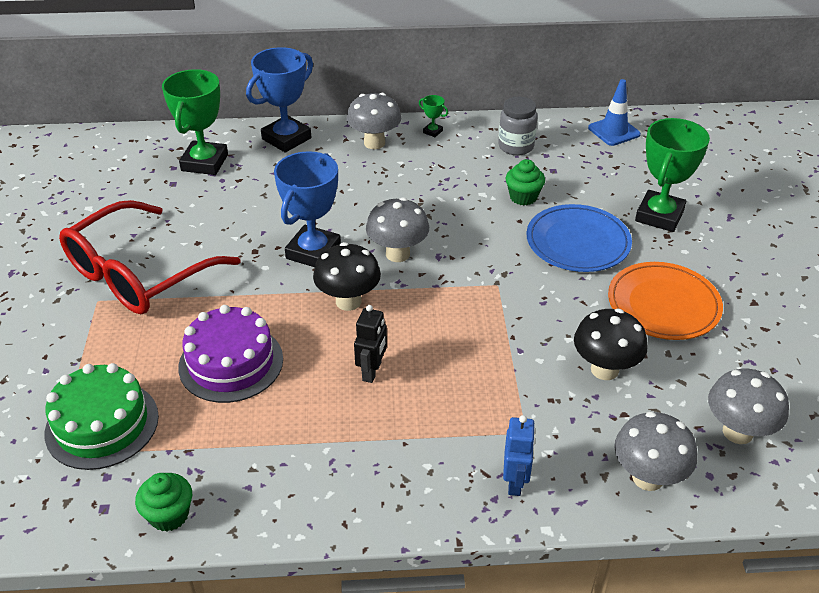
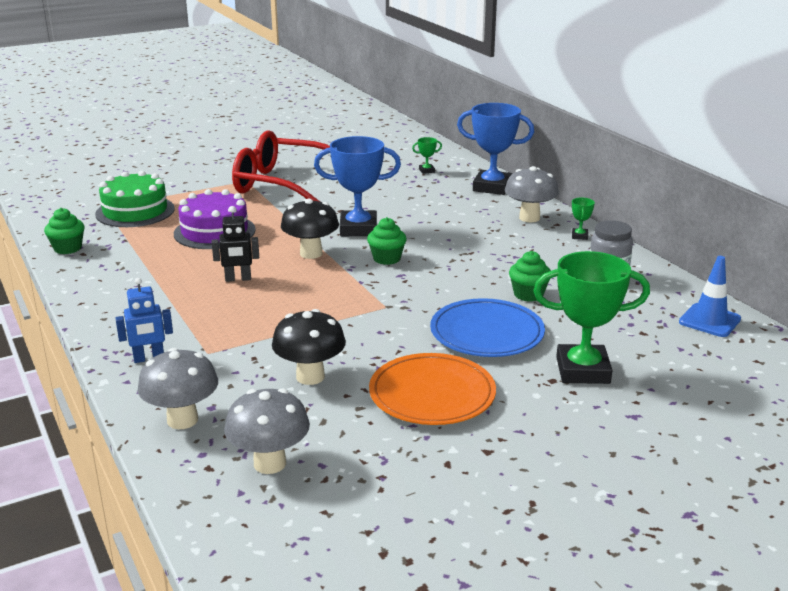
camera: 65 degrees right, 15 degrees down
green trophy [162,69,228,175] -> green trophy [412,137,442,174], size x0.42
grey mushroom [366,197,429,262] -> green cupcake [367,217,407,265]

